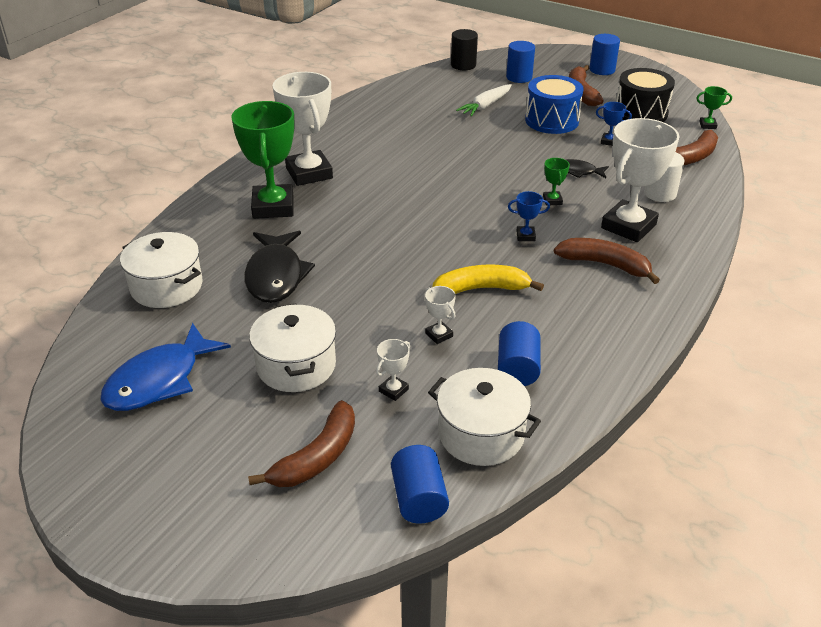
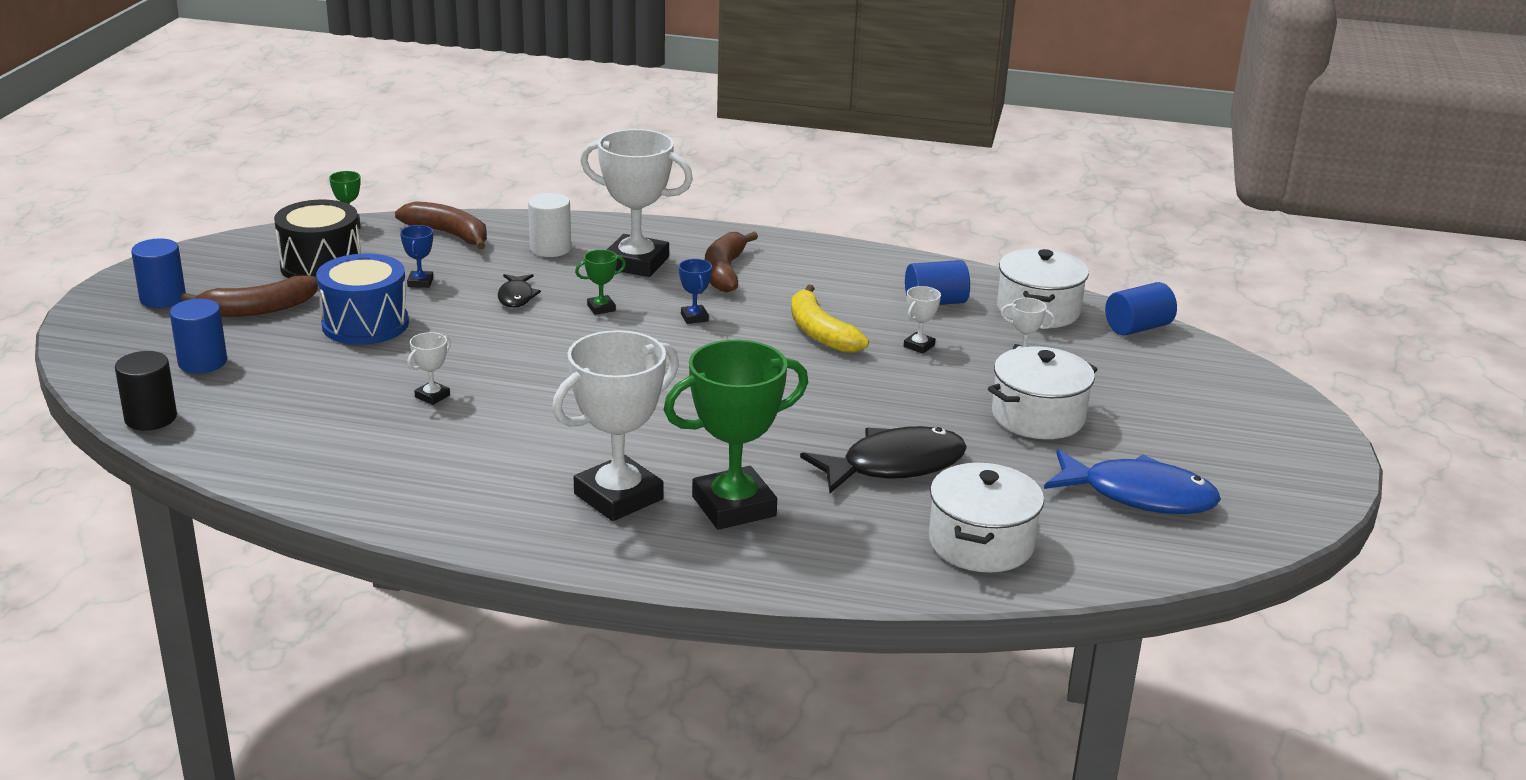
camera: 110 degrees left, 10 degrees down
brown banana [248,400,355,487] -> none
white carrot [456,84,512,117] -> none
none -> white trophy [407,332,451,405]

